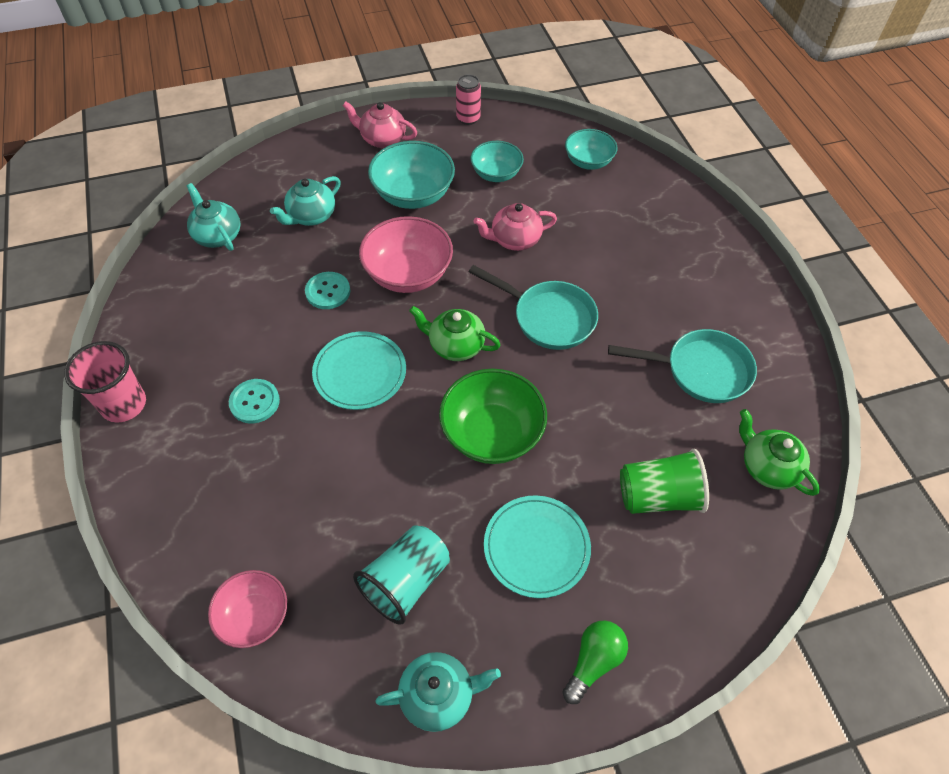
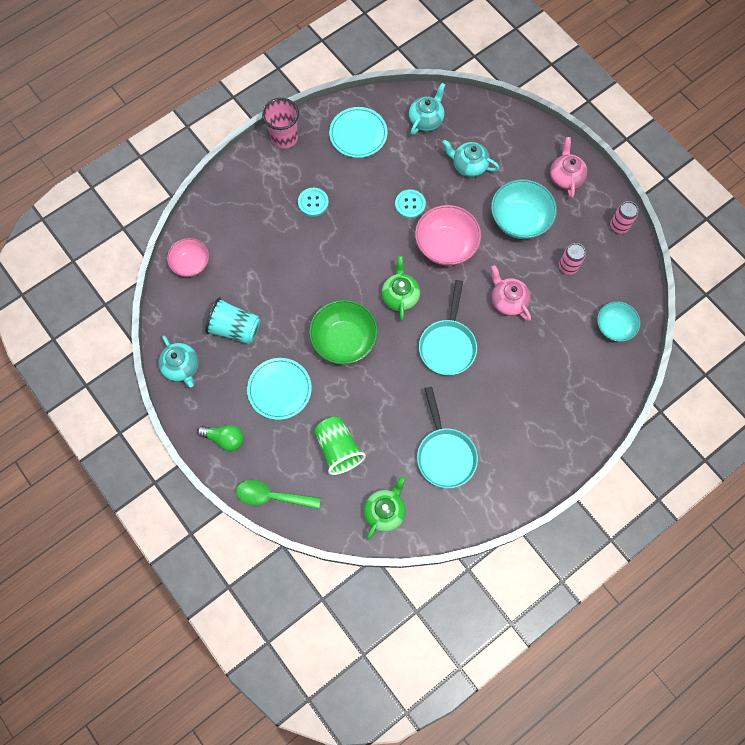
camera: 70 degrees right, 15 degrees up
turquoise plate [312,331,406,410] -> turquoise plate moved to [329,107,388,158]
turquoise bowl [470,141,524,182] -> pink can [559,243,586,275]
none -> green spoon [236,480,321,509]

